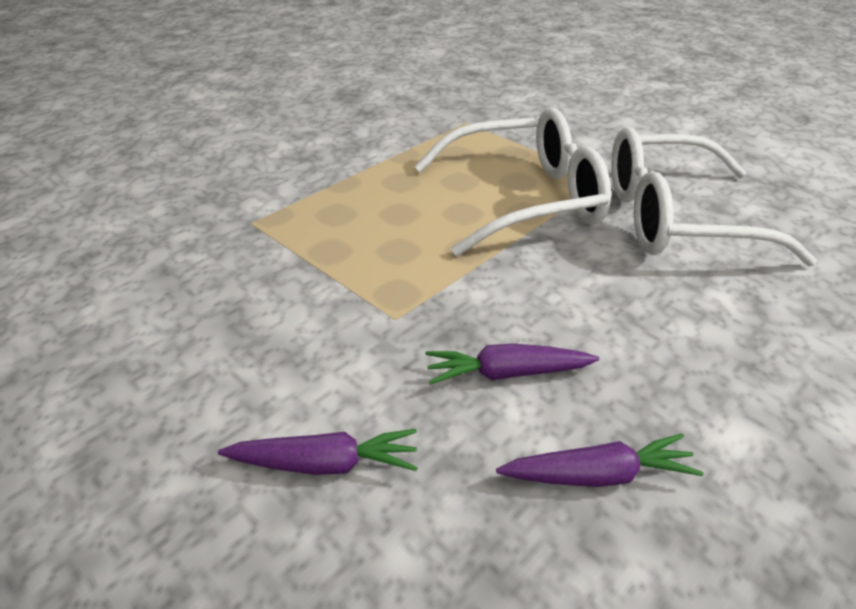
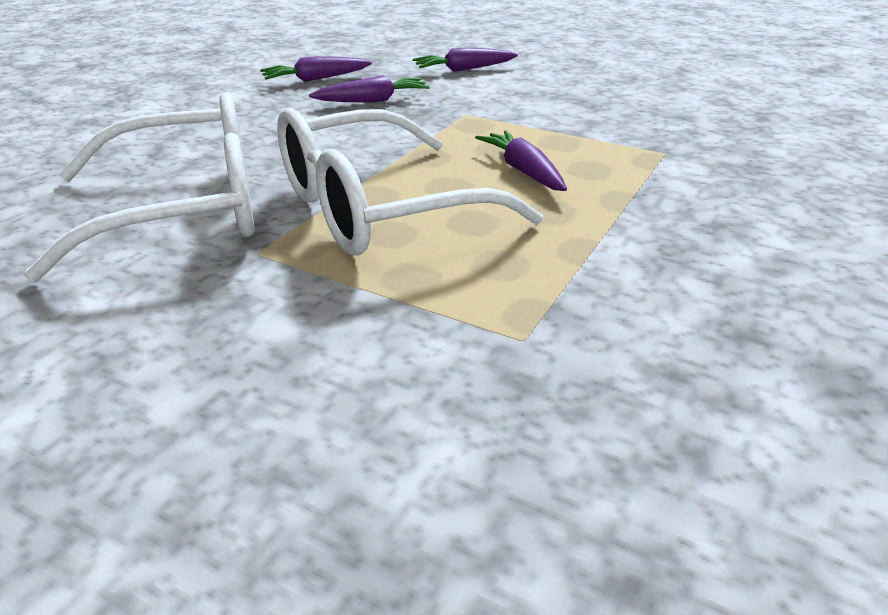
camera: 165 degrees right, 5 degrees down
none -> purple carrot [475,130,567,191]

